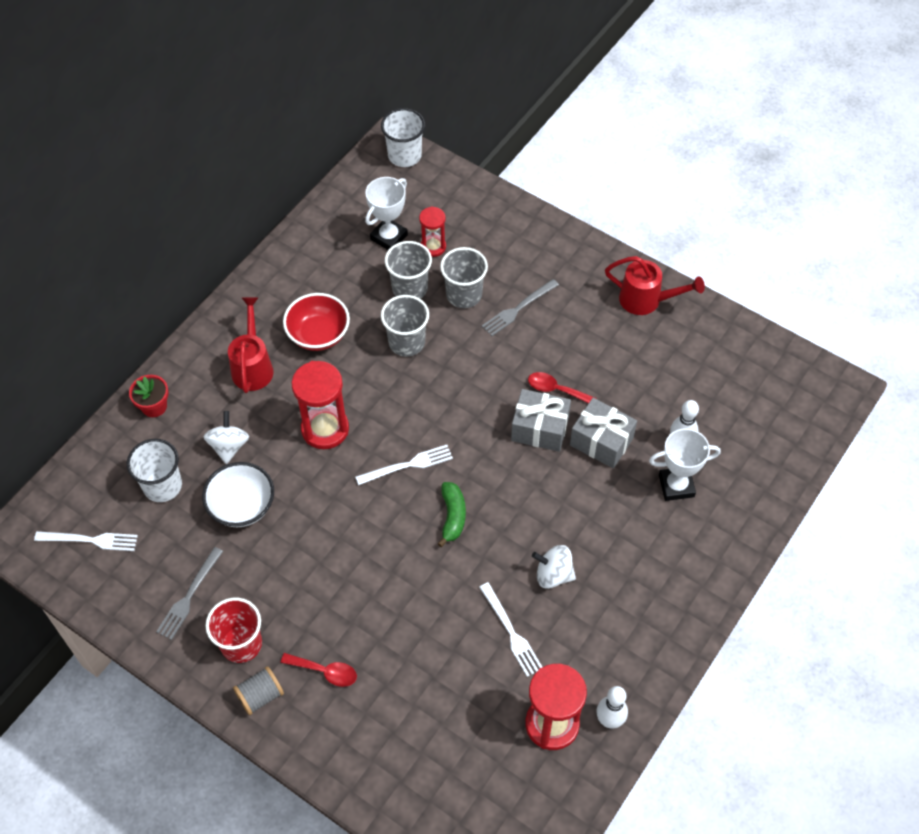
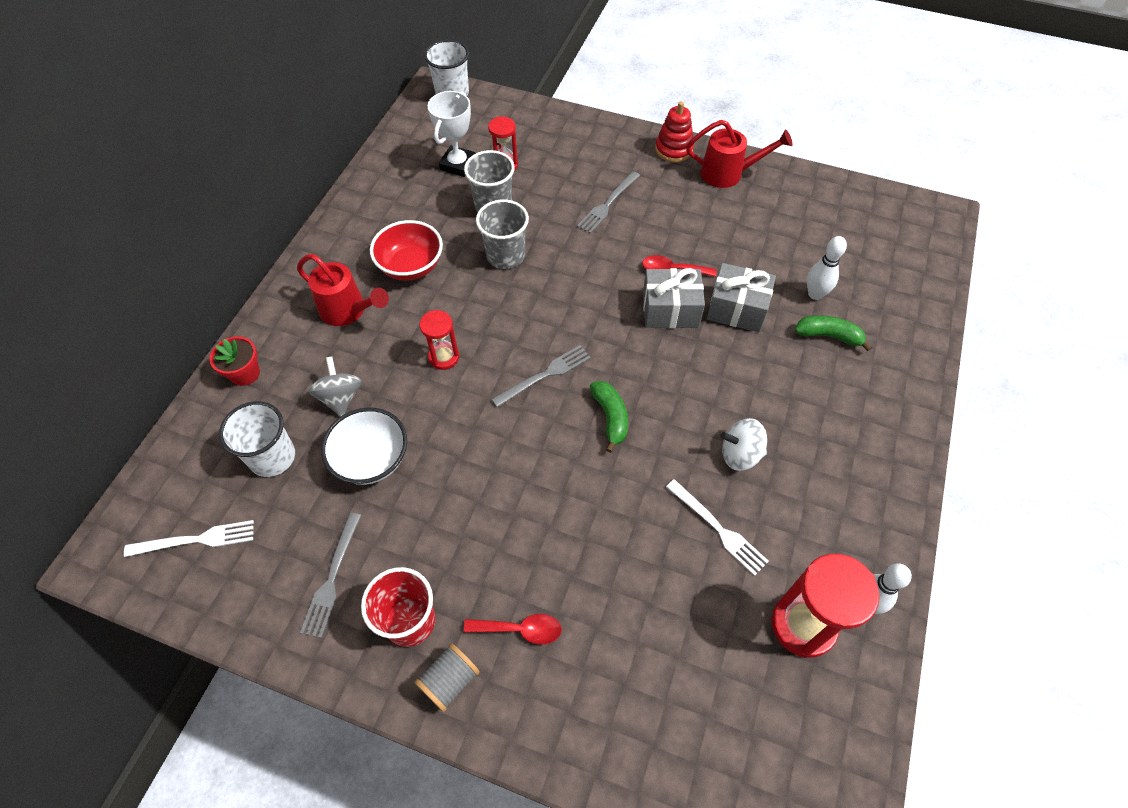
camera: 15 degrees left, 0 degrees up
white spinning top [203,411,249,464] -> grey spinning top [308,357,362,417]
red watering can [228,297,274,393] -> red watering can turned 135 degrees clockwise [297,254,389,326]
red hourglass [292,361,349,449] -> red hourglass [419,310,459,370], size x0.58
white fork [355,445,453,485] -> grey fork [491,345,591,408]
grey cup [440,247,488,308] -> none
white trophy [649,428,721,501] -> green banana [795,315,872,351]
none -> red stacking toy [655,102,694,162]

